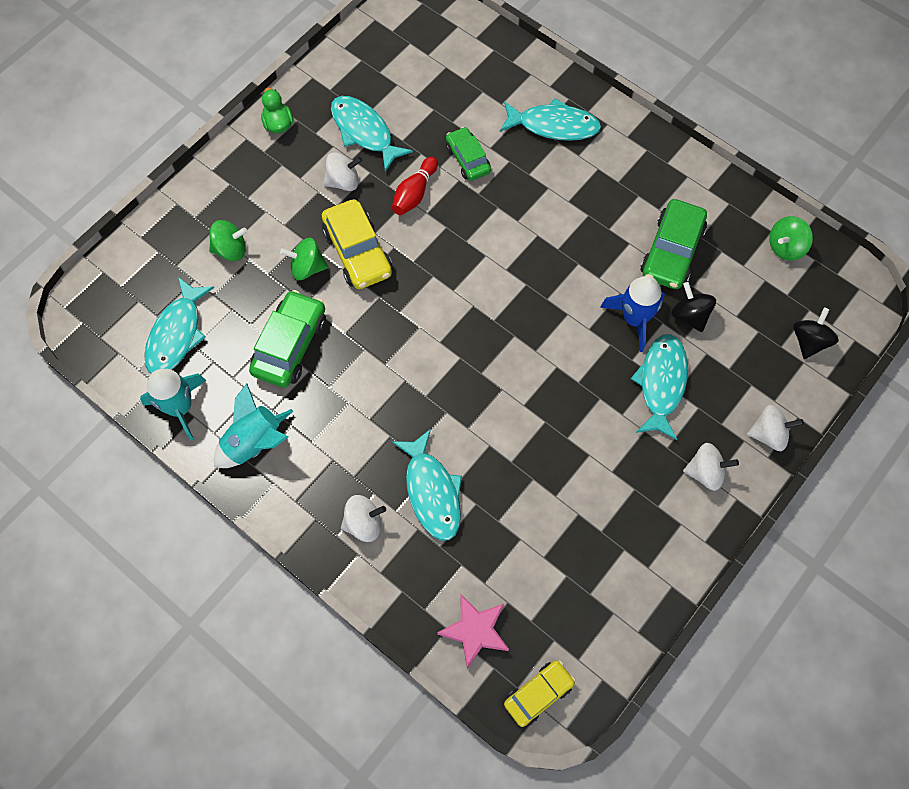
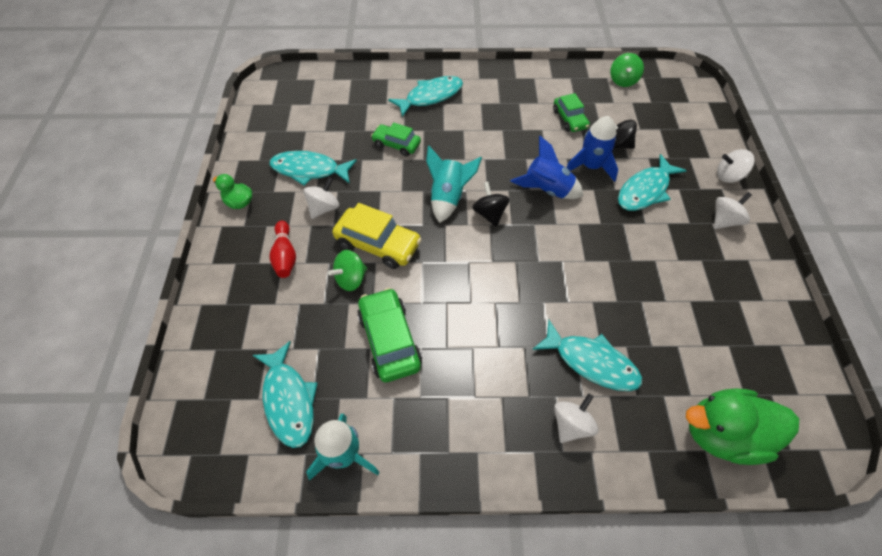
camera: 40 degrees left, 10 degrees down
green spinning top [209,220,247,261] -> none
turquoise rocket [214,384,293,468] -> turquoise rocket moved to [426,146,482,223]
red bowling pin [392,157,438,215] -> red bowling pin moved to [269,221,296,278]
pink star [437,594,509,669] -> green duck [686,388,799,465]
yellow car [504,660,575,727] -> none
turquoise fish [631,334,688,440] -> turquoise fish turned 105 degrees counterclockwise [618,154,687,211]
green car [641,199,707,289] -> green car [553,93,590,132], size x0.64
white spinning top [747,405,804,451] -> white spinning top turned 135 degrees counterclockwise [717,149,755,183]
black spinning top [793,307,839,359] -> black spinning top moved to [472,182,510,227]
none -> blue rocket [510,136,583,199]

